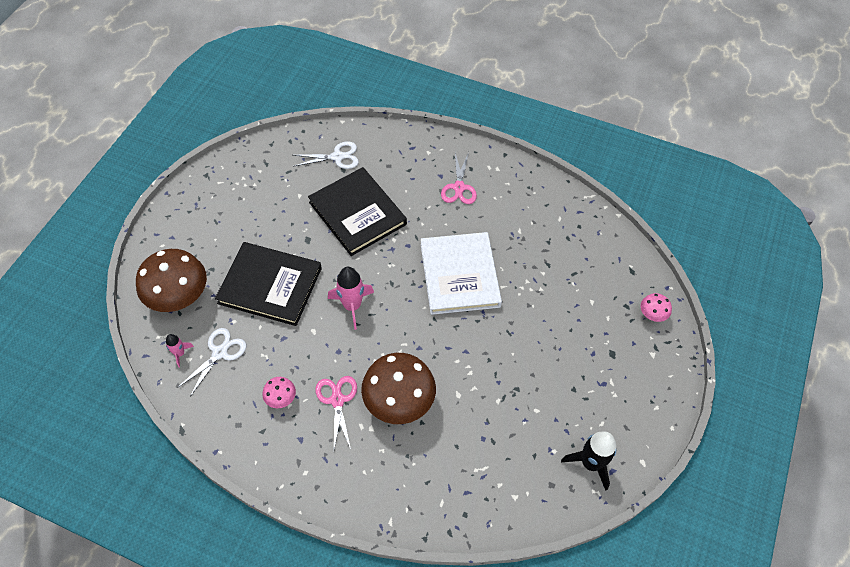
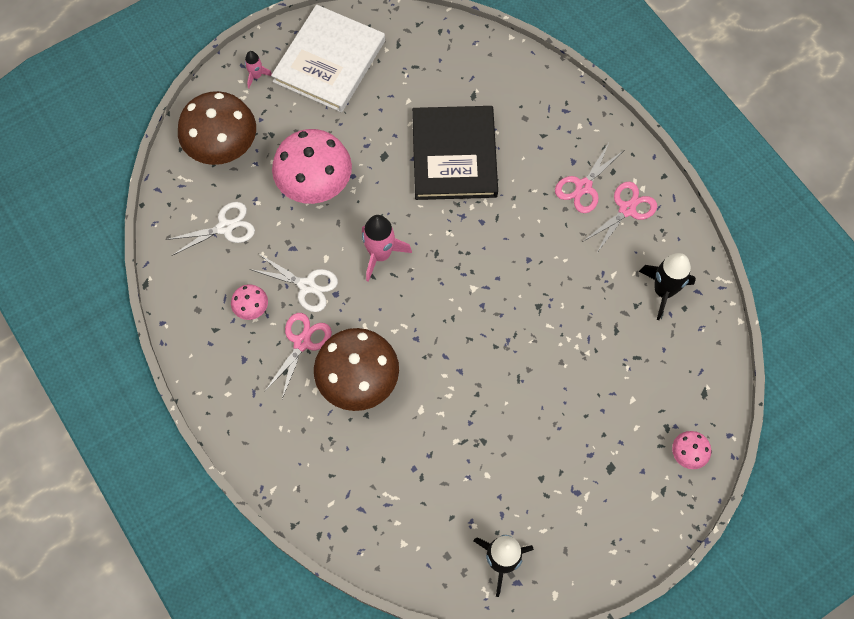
camera: 35 degrees right, 10 degrees up
pink rocket [166,334,194,368] -> pink rocket moved to [245,51,272,89]
black book [215,242,322,326] -> pink mushroom [272,129,352,204]
white scissors [293,141,359,169] -> white scissors moved to [250,253,338,312]
white book [420,232,502,315] -> white book moved to [271,5,385,112]
none -> pink scissors [584,182,657,254]
none -> black rocket [639,253,696,320]

